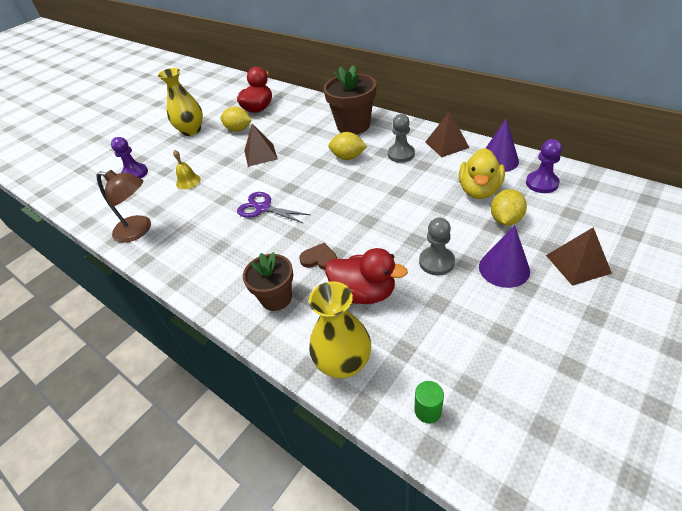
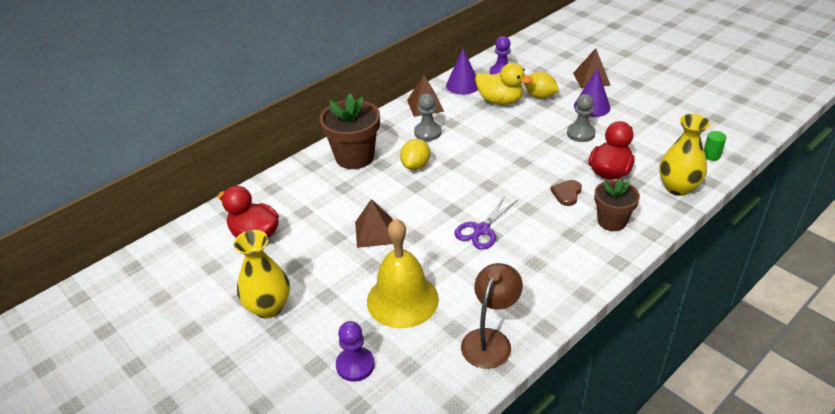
camera: 85 degrees left, 5 degrees down
yellow bell [173,150,201,189] -> yellow bell [367,219,439,328], size x2.19
yellow lemon [220,107,252,132] -> none

